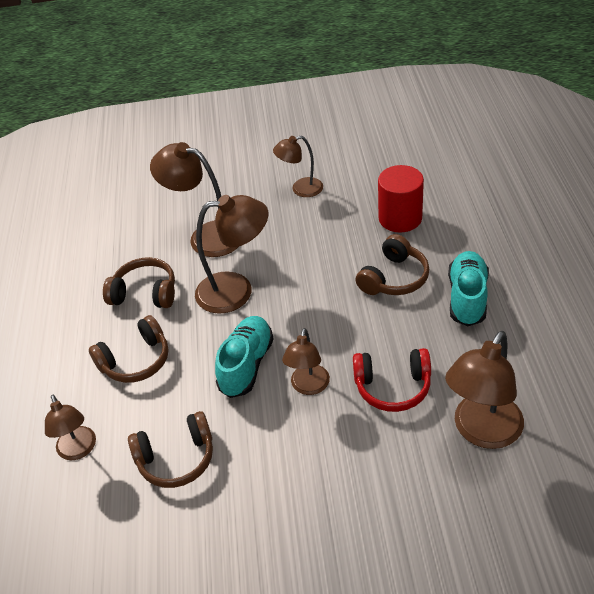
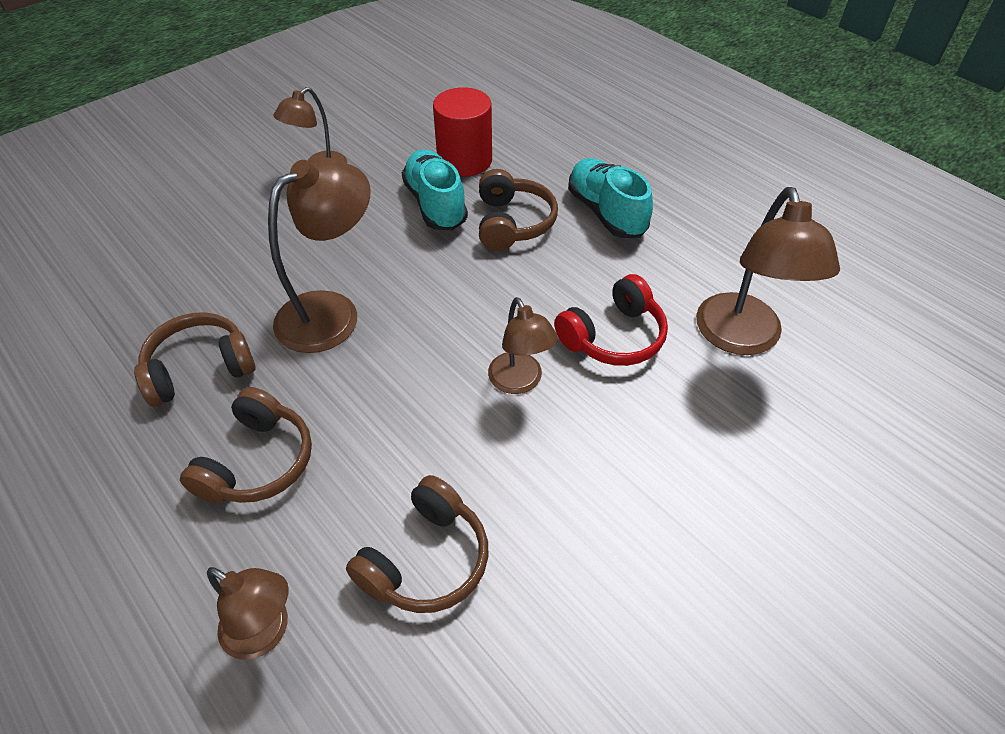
camera: 40 degrees left, 5 degrees up
brown lamp [150,142,238,257] -> none
turquoise shoe [215,316,274,398] -> turquoise shoe moved to [402,150,468,230]

